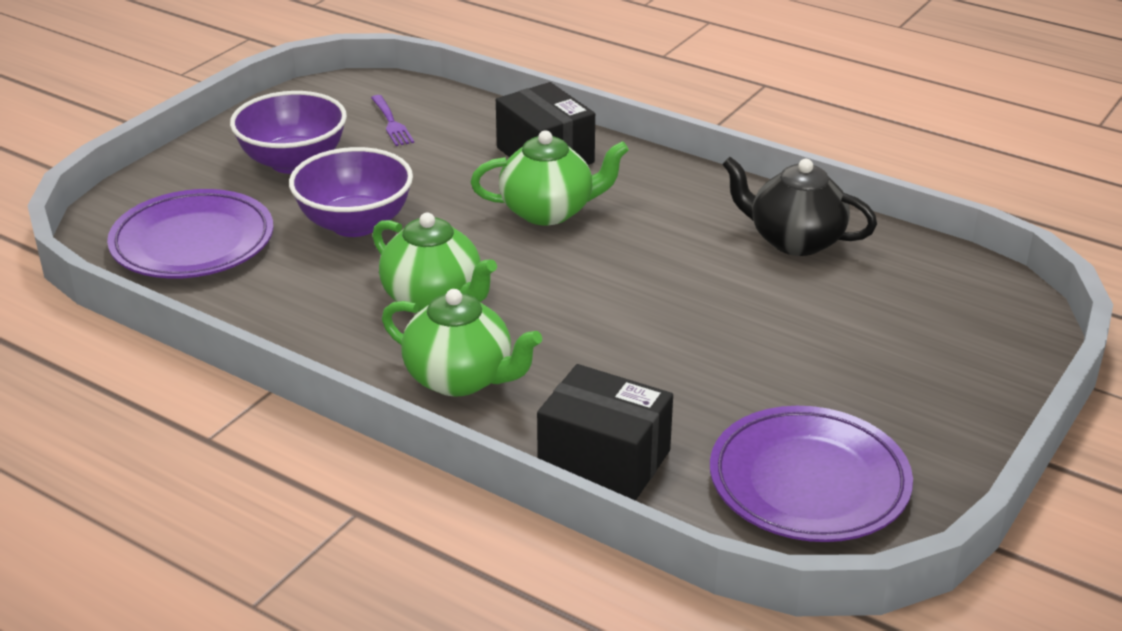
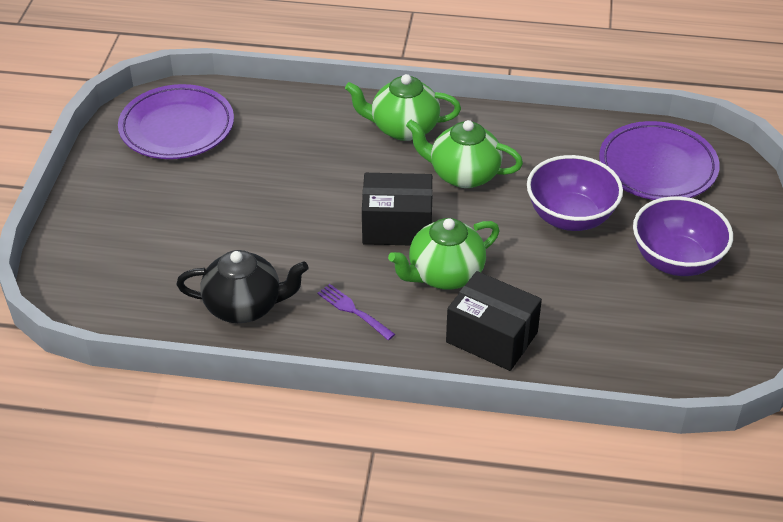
camera: 155 degrees right, 10 degrees up
purple fork [371,95,414,146] -> purple fork moved to [317,284,395,340]
black box [537,364,673,501] -> black box moved to [362,173,433,245]

